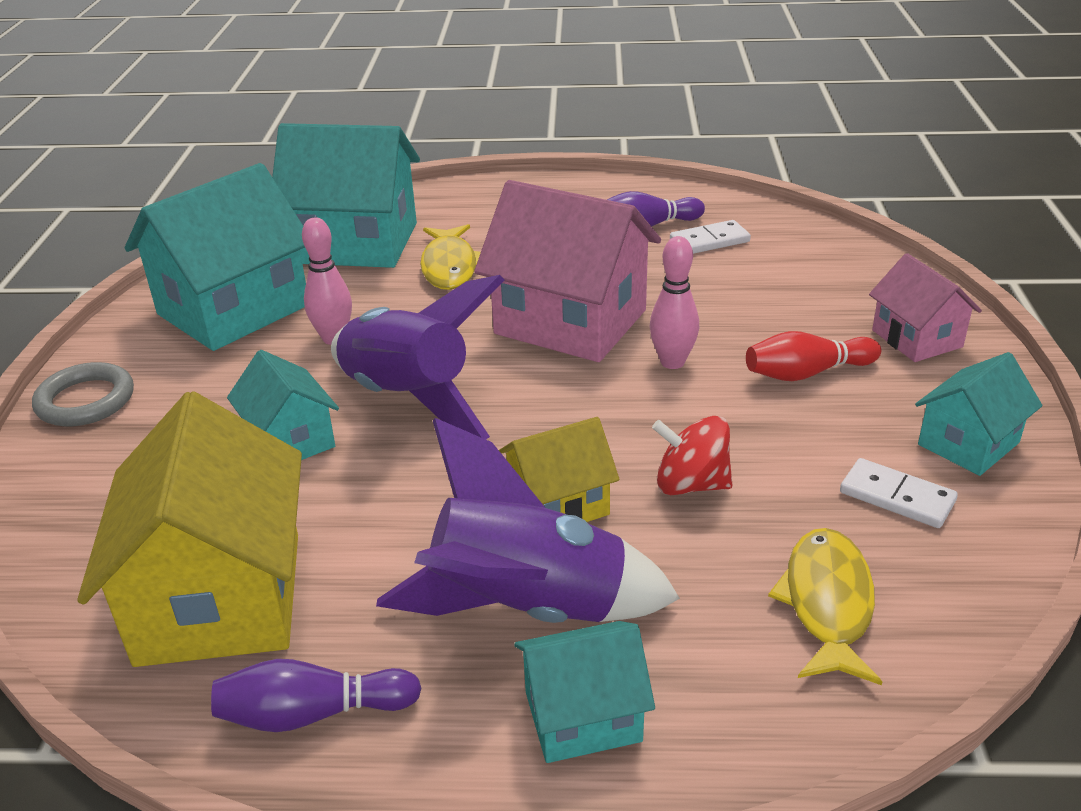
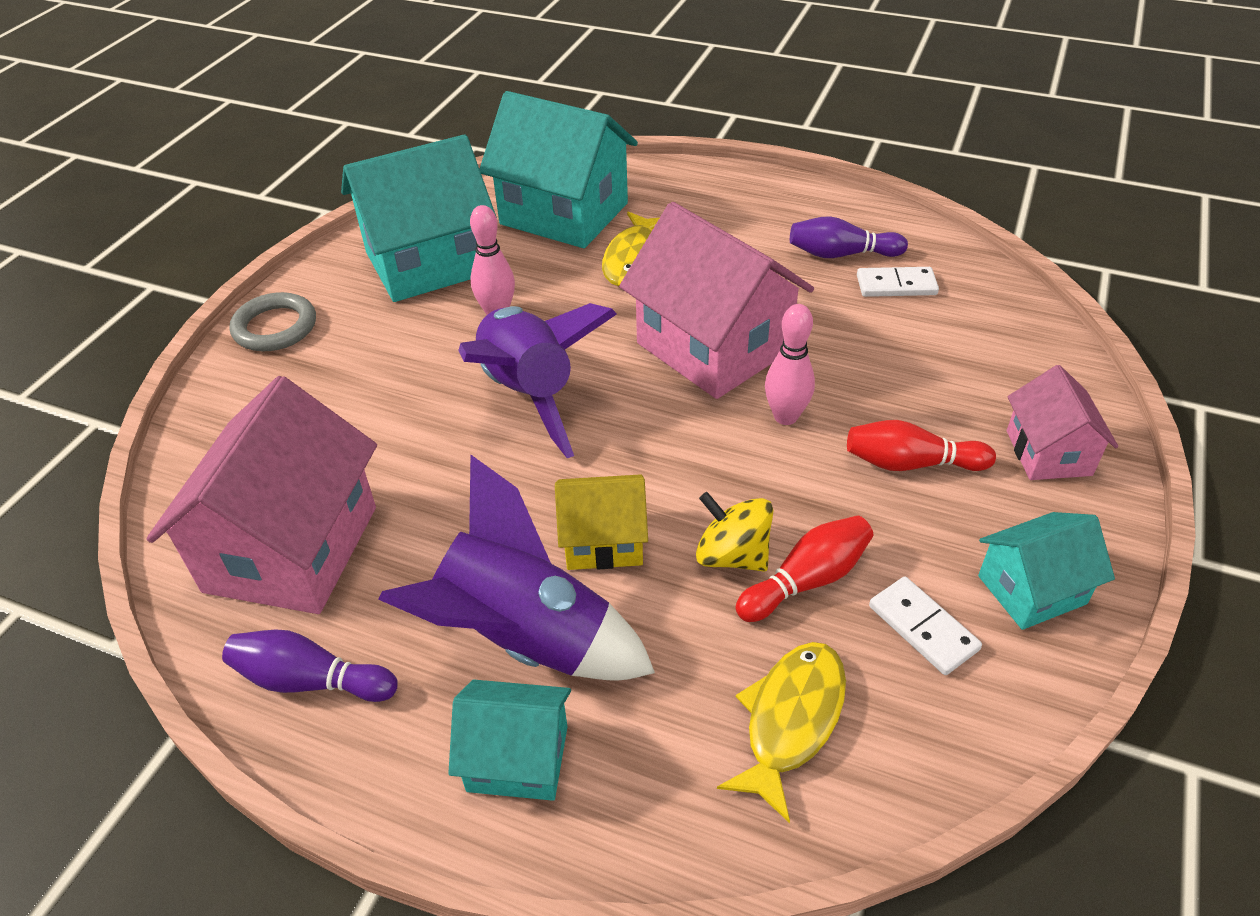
camera: 20 degrees right, 10 degrees up
yellow house [77,391,302,667] -> pink house [147,376,377,614]
turquoise house [227,350,339,460] -> none
red spinning top [652,416,732,495] -> yellow spinning top [696,492,773,572]
none -> red bowling pin [736,515,874,622]

